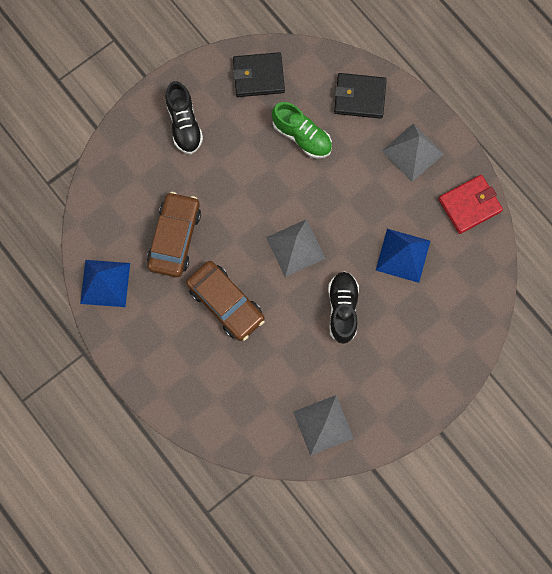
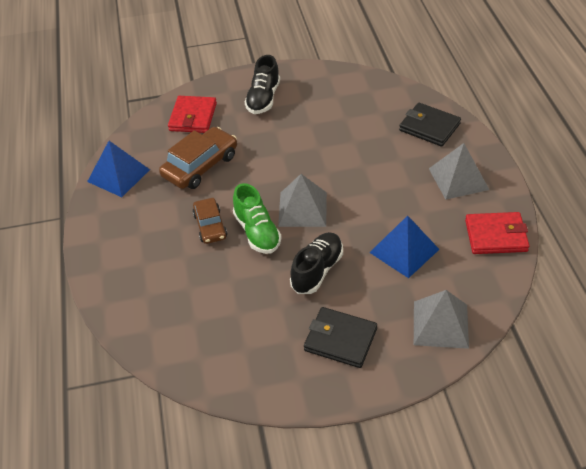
camera: 30 degrees right, 30 degrees down
brown car [186,261,265,341] -> brown car [193,198,227,244], size x0.63
black wallet [233,52,285,97] -> black wallet moved to [304,307,377,368]
green shoe [272,102,332,158] -> green shoe moved to [233,183,282,254]
grey pyramid [293,395,354,456] -> grey pyramid moved to [414,290,469,349]
none -> red wallet [168,96,217,133]

